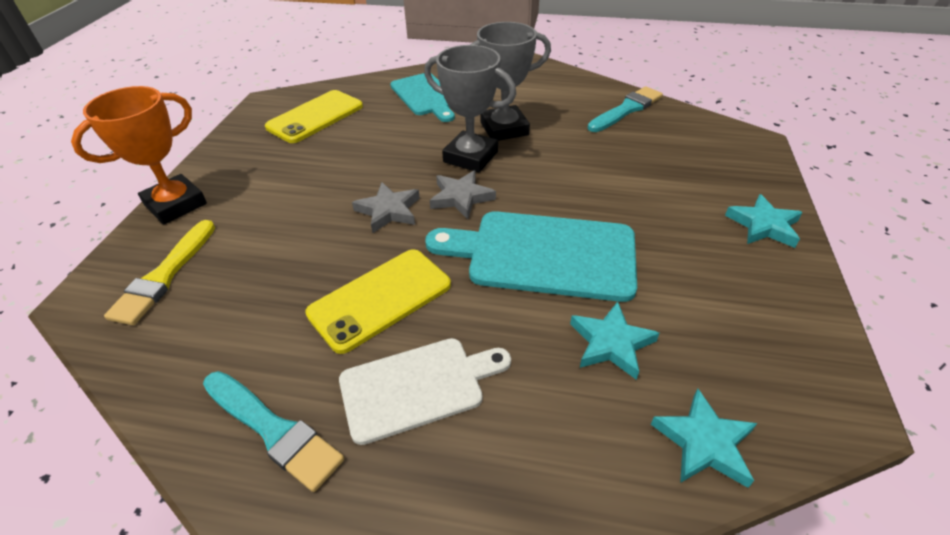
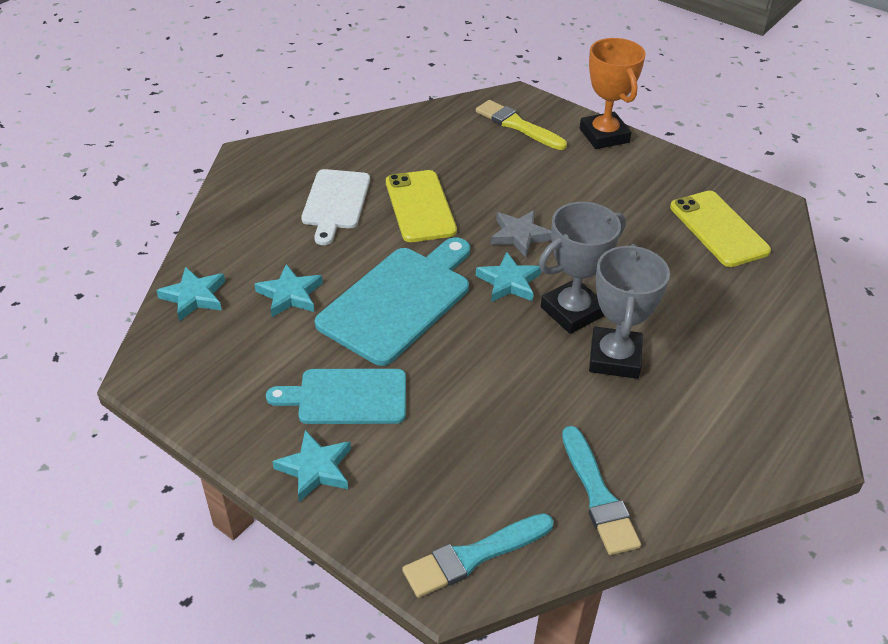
camera: 115 degrees right, 0 degrees up
turquoise brush [203,371,344,492] -> turquoise brush moved to [402,513,554,598]
turquoise cutting board [390,73,455,122] -> turquoise cutting board moved to [266,369,406,424]
grey star [430,170,496,219] -> turquoise star [476,252,541,302]

